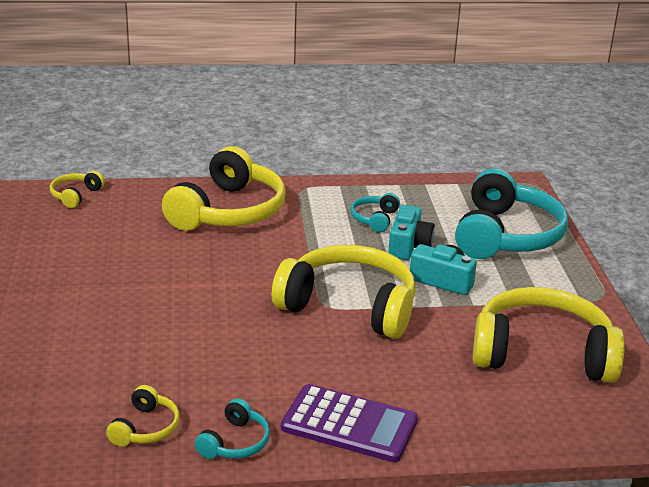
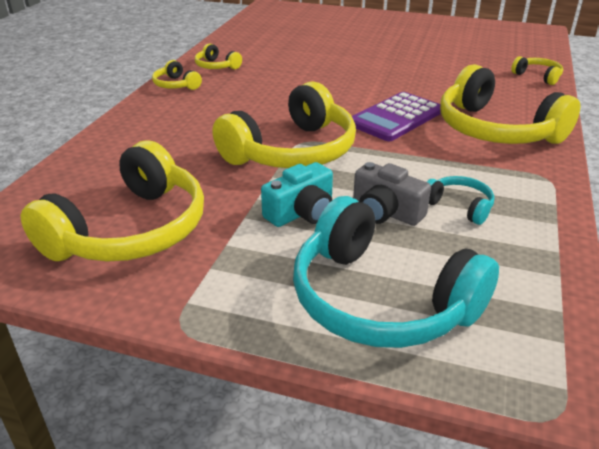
camera: 115 degrees right, 5 degrees up
turquoise headphones [195,398,270,459] -> yellow headphones [152,60,202,90]
purple calculator [281,384,418,462] -> purple calculator moved to [352,92,441,141]
turquoise camera [388,205,435,260] -> grey camera [353,162,431,226]

